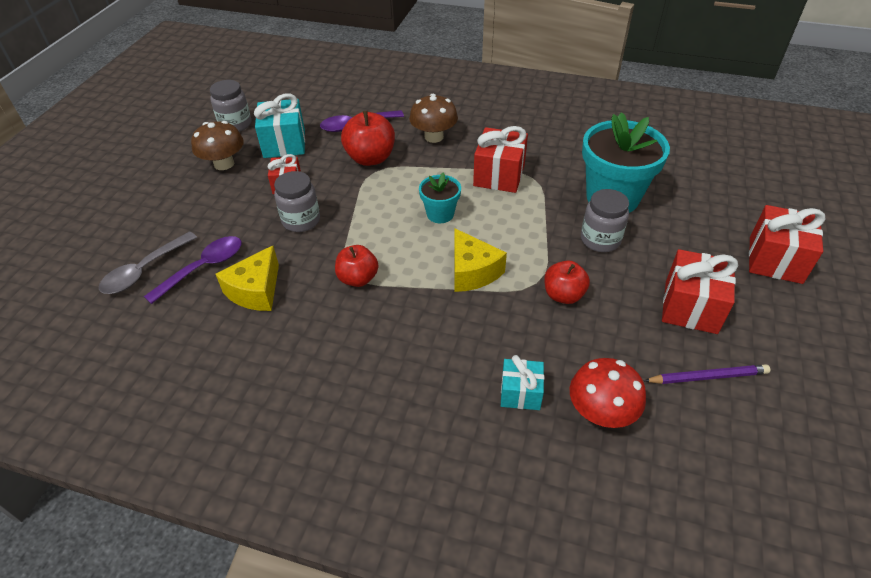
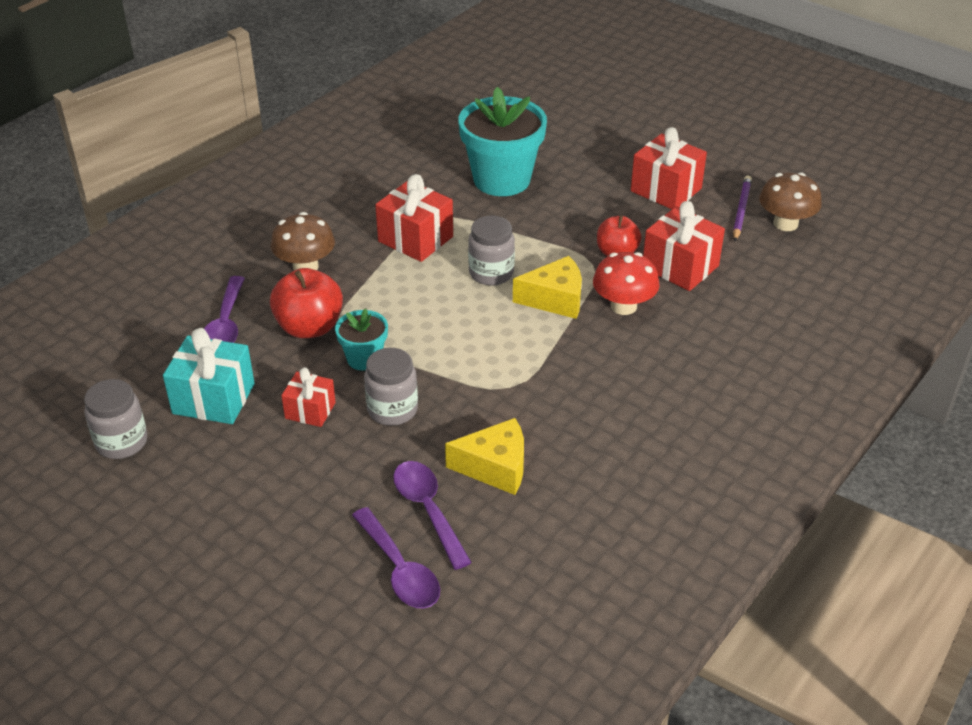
camera: 70 degrees left, 5 degrees down
grey spoon [99,231,197,294] -> purple spoon [352,507,440,608]
brown mushroom [191,121,244,170] -> brown mushroom moved to [759,173,822,231]
yellow cheese [216,246,279,311] -> yellow cheese turned 45 degrees counterclockwise [445,418,524,495]
red apple [335,245,378,287] -> none
turquoise flower pot [419,173,461,223] -> turquoise flower pot moved to [335,308,388,371]
turquoise gift [501,355,544,410] -> none
red mushroom [570,358,646,428] -> red mushroom moved to [593,252,659,315]
grey jar [581,189,629,252] -> grey jar moved to [468,216,515,286]
red gift [749,205,825,284] -> red gift moved to [643,201,725,291]

